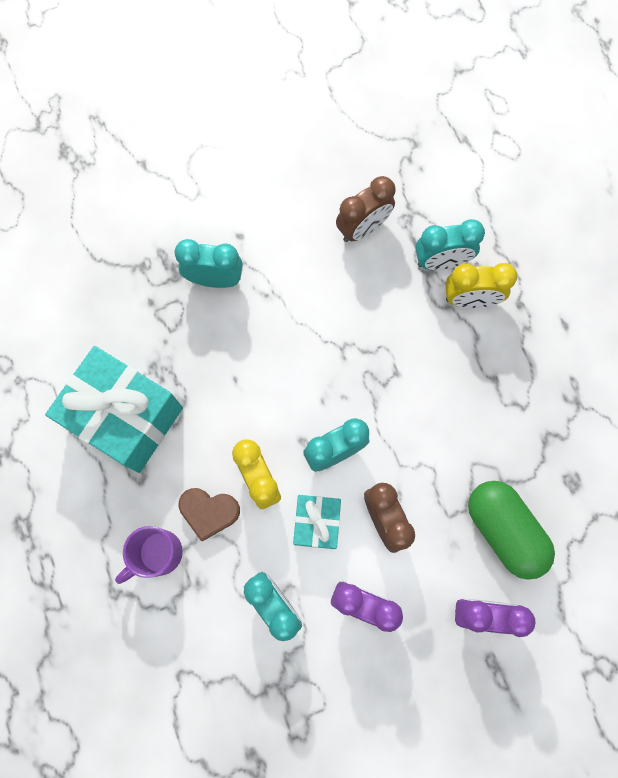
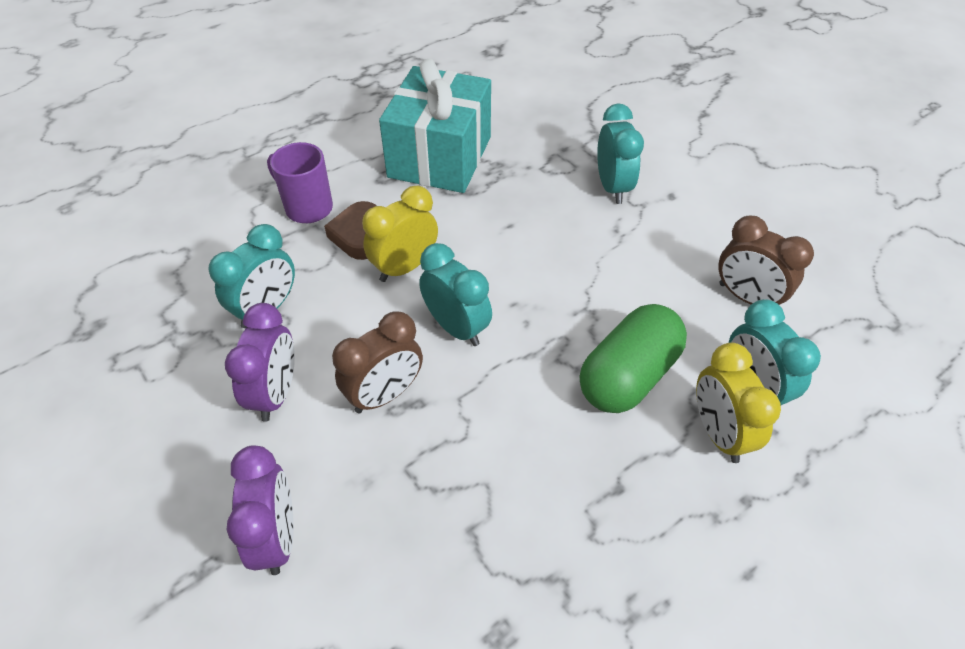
camera: 75 degrees right, 25 degrees down
turquoise gift [293,495,341,549] -> none
green capsule [468,481,555,580] -> green capsule moved to [580,304,687,413]

